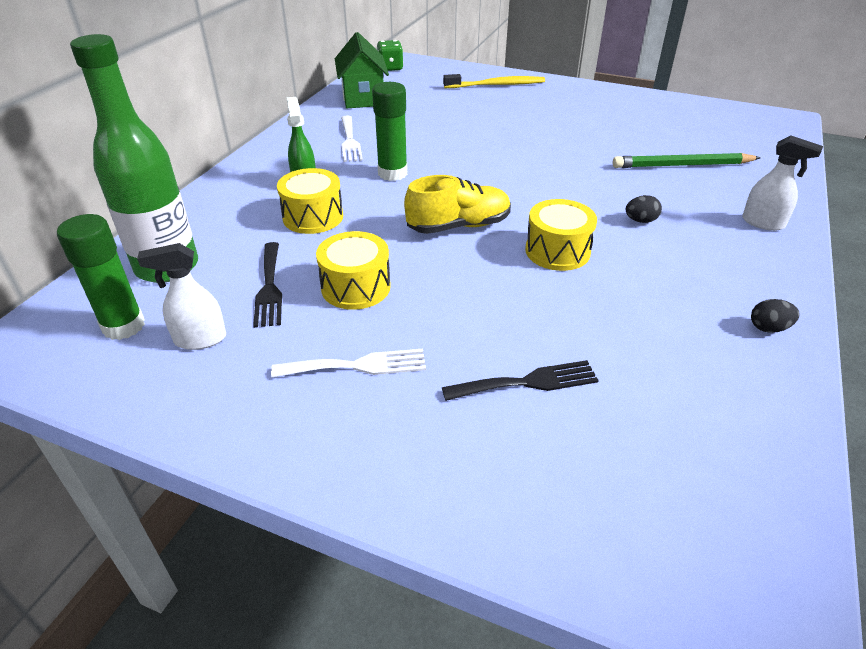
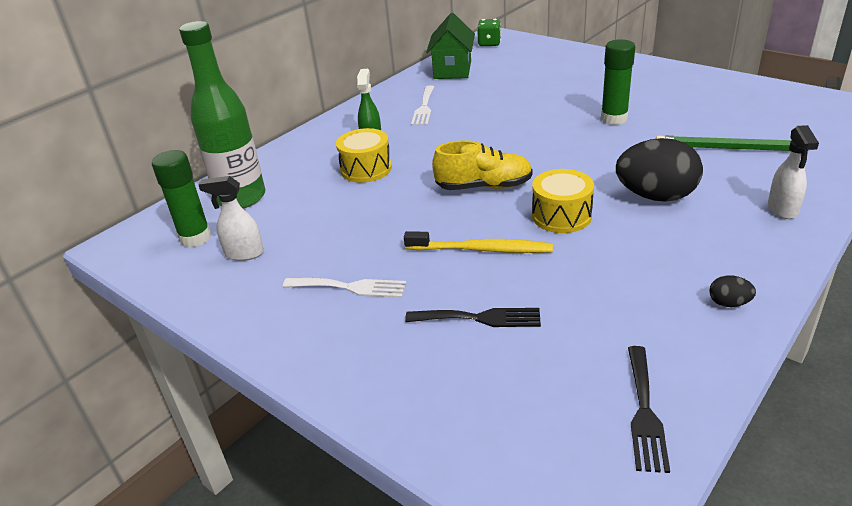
camera: 20 degrees right, 5 degrees down
black fork [253,242,282,328] -> black fork moved to [628,346,670,473]
yellow drum [316,231,391,310] -> none
green glue stick [372,82,407,181] -> green glue stick moved to [601,39,635,125]
yellow toothbrush [443,74,545,88] -> yellow toothbrush moved to [404,231,553,253]
black egg [625,195,662,223] -> black egg [616,138,703,202], size x2.38
white spray bottle [742,136,823,231] -> white spray bottle turned 45 degrees clockwise [768,125,819,219]

